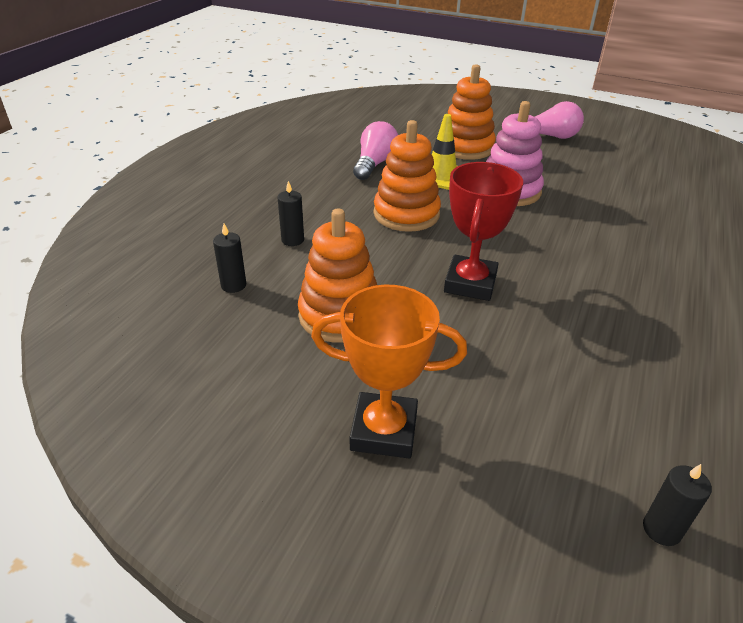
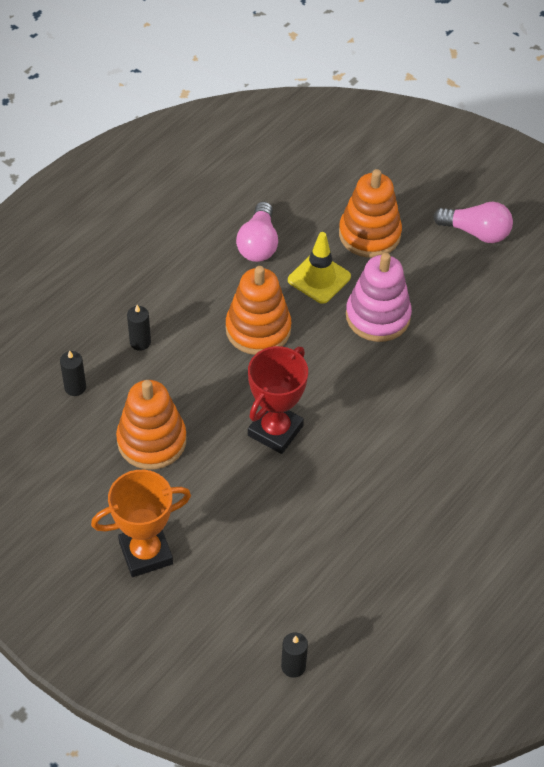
camera: 15 degrees right, 15 degrees up
orange trophy [311,285,467,458] -> orange trophy turned 45 degrees counterclockwise [91,470,191,577]
pink light bulb [353,121,398,180] -> pink light bulb turned 150 degrees clockwise [236,201,278,262]

